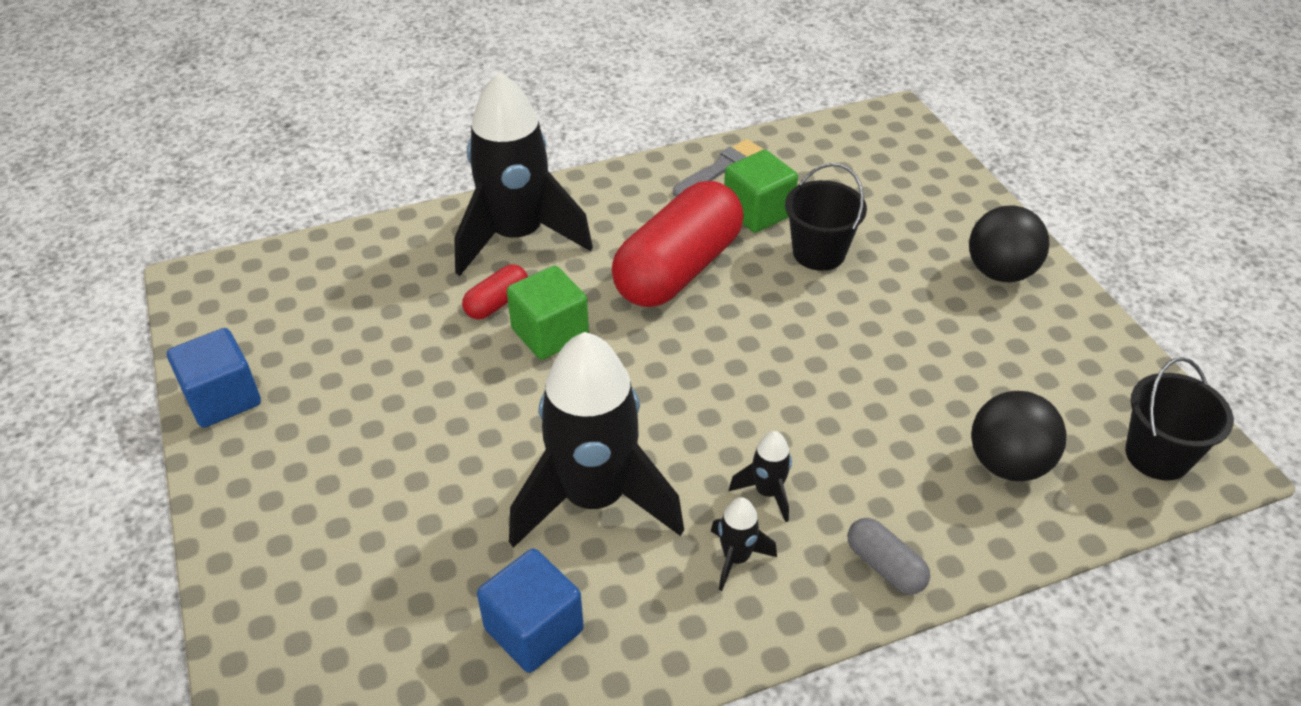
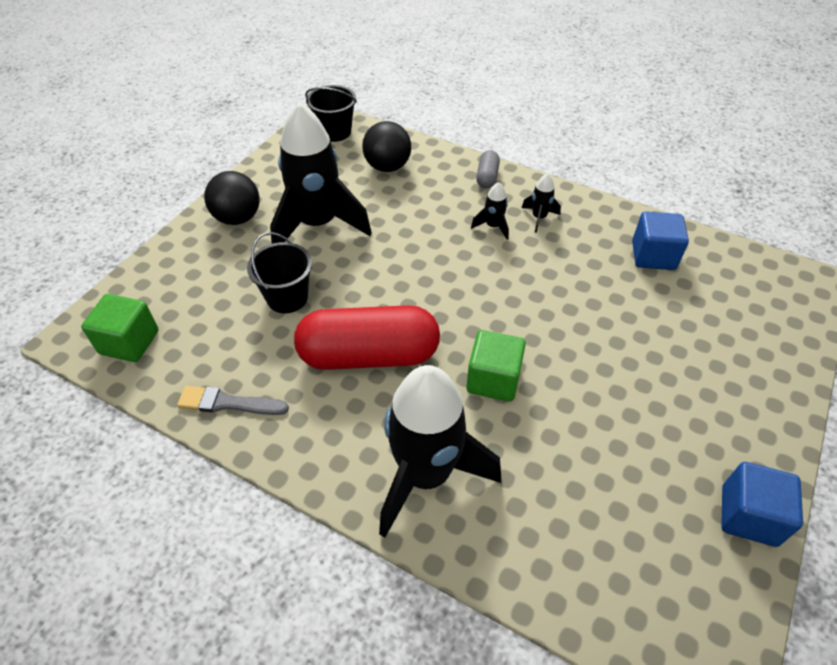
camera: 130 degrees left, 5 degrees up
red capsule [462,264,528,319] -> none
black rocket [509,332,684,548] -> black rocket moved to [270,103,372,244]
green cube [724,150,798,233] -> green cube moved to [81,294,158,362]

